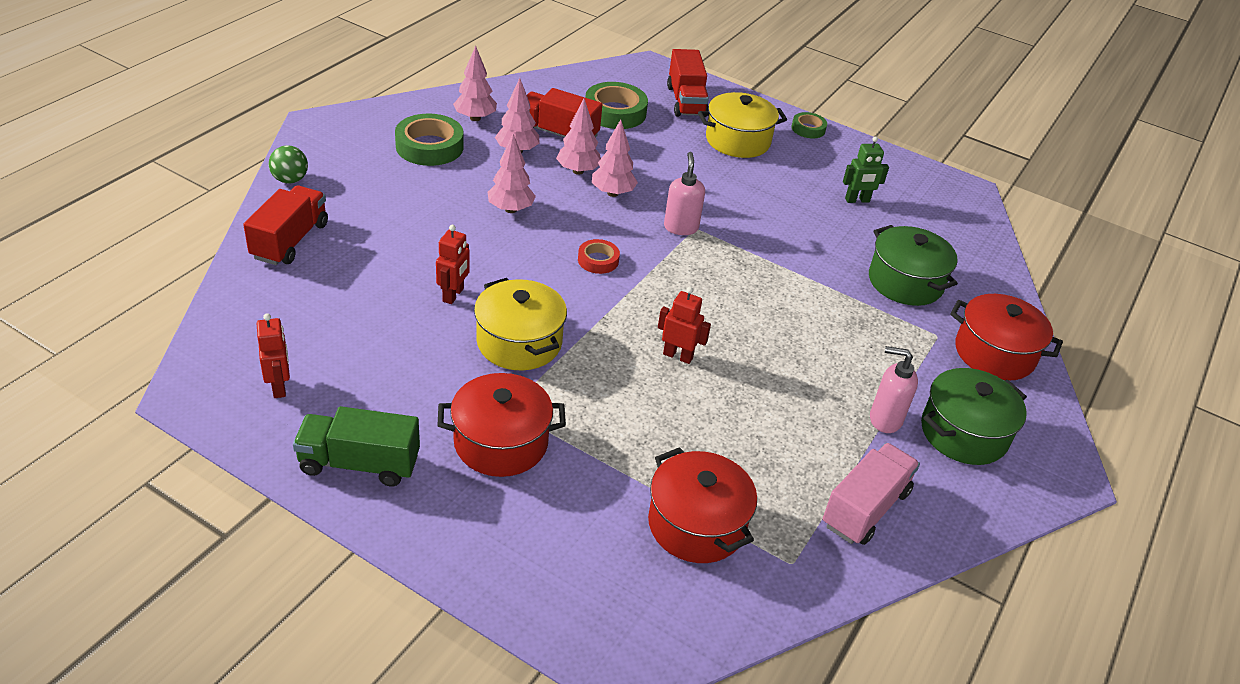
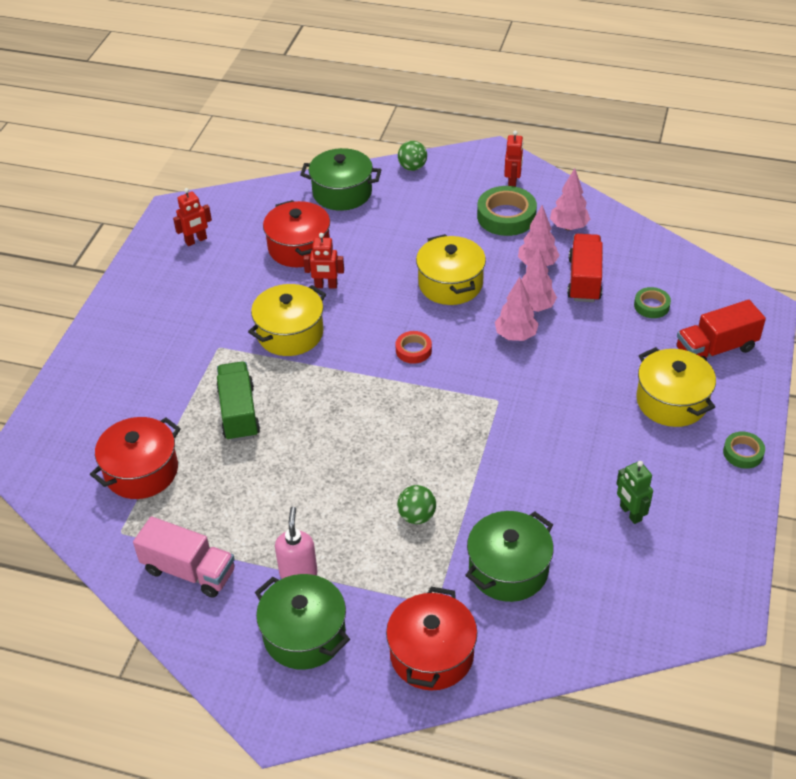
camera: 80 degrees right, 5 degrees up
red truck [243,185,328,265] -> green pot [300,148,381,211]
green truck [293,406,420,486] -> green truck moved to [216,361,260,442]
red pot [437,373,566,477] -> red pot moved to [263,200,330,267]
pink tree [488,134,536,213] -> yellow pot [416,234,486,305]
green tape [585,82,648,129] -> green tape [634,287,671,318], size x0.55
red robot [658,287,711,364] -> red robot moved to [504,131,523,187]
pink soap dispenser [664,152,705,235] -> none
none -> green ball [397,485,436,524]

